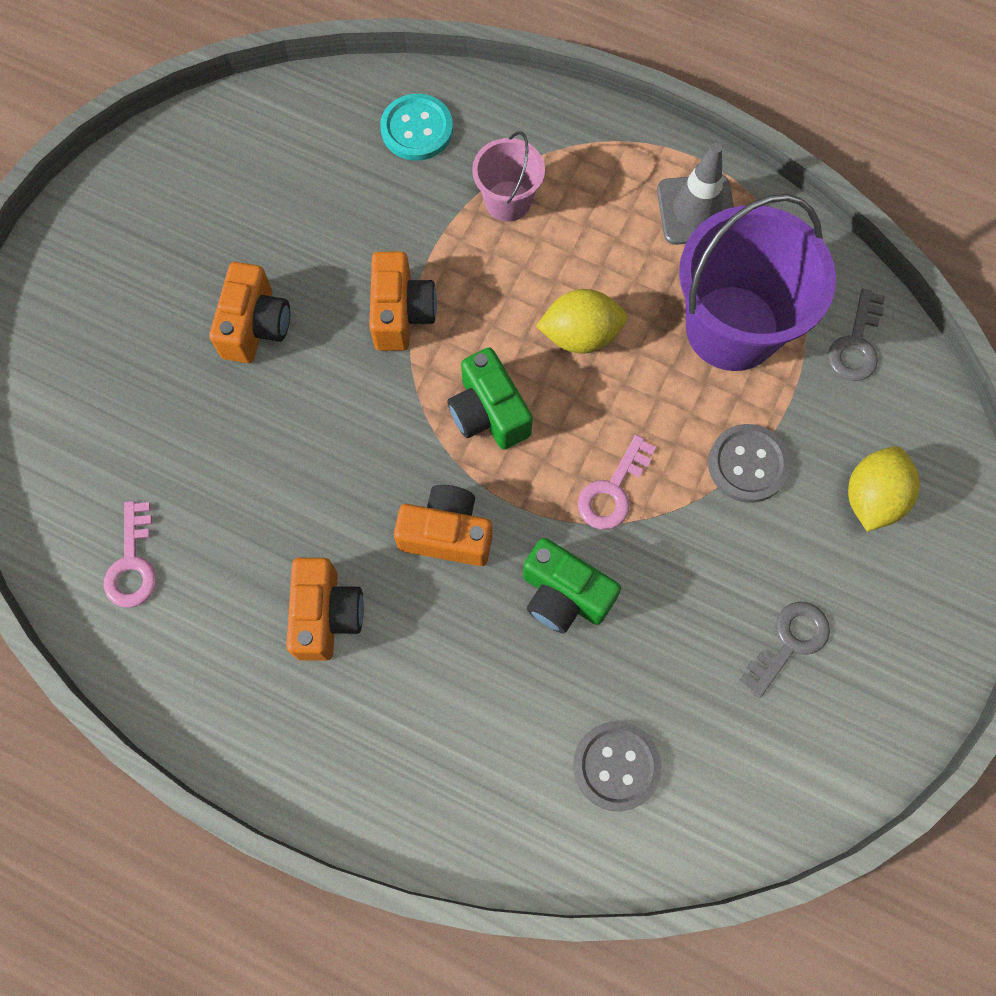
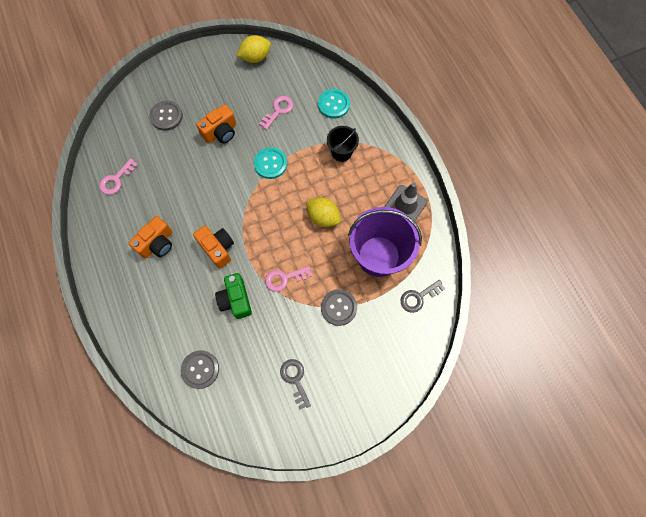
camera: 40 degrees right, 0 degrees up
orange camera [369,252,437,351] -> turquoise button [254,147,287,179]
green camera [447,348,533,450] -> none
pink bucket [472,131,545,222] -> black bucket [327,126,359,162]
grey key [740,602,830,698] -> grey key turned 105 degrees counterclockwise [280,359,311,410]
yellow lemon [848,446,920,532] -> yellow lemon moved to [237,35,271,63]
none -> grey button [149,101,183,131]
none -> pink key [259,96,293,130]

